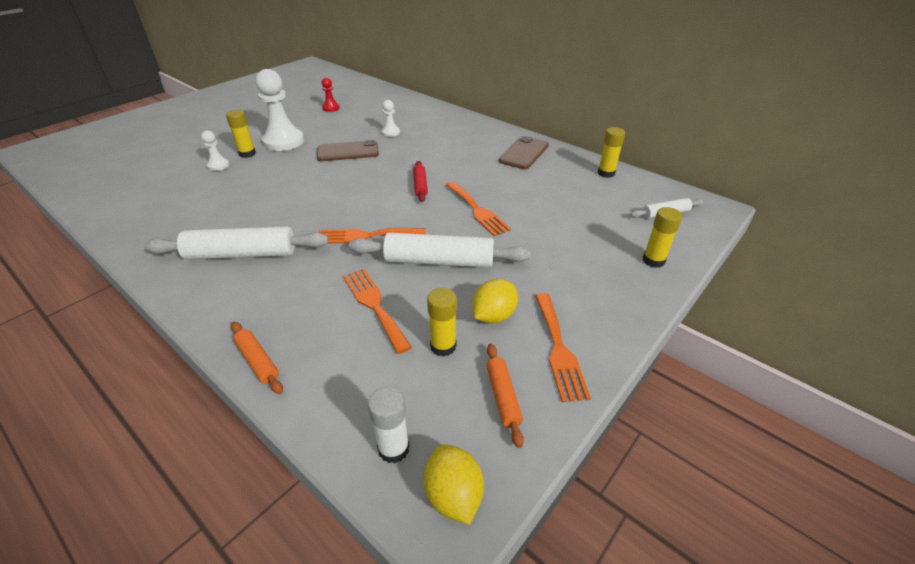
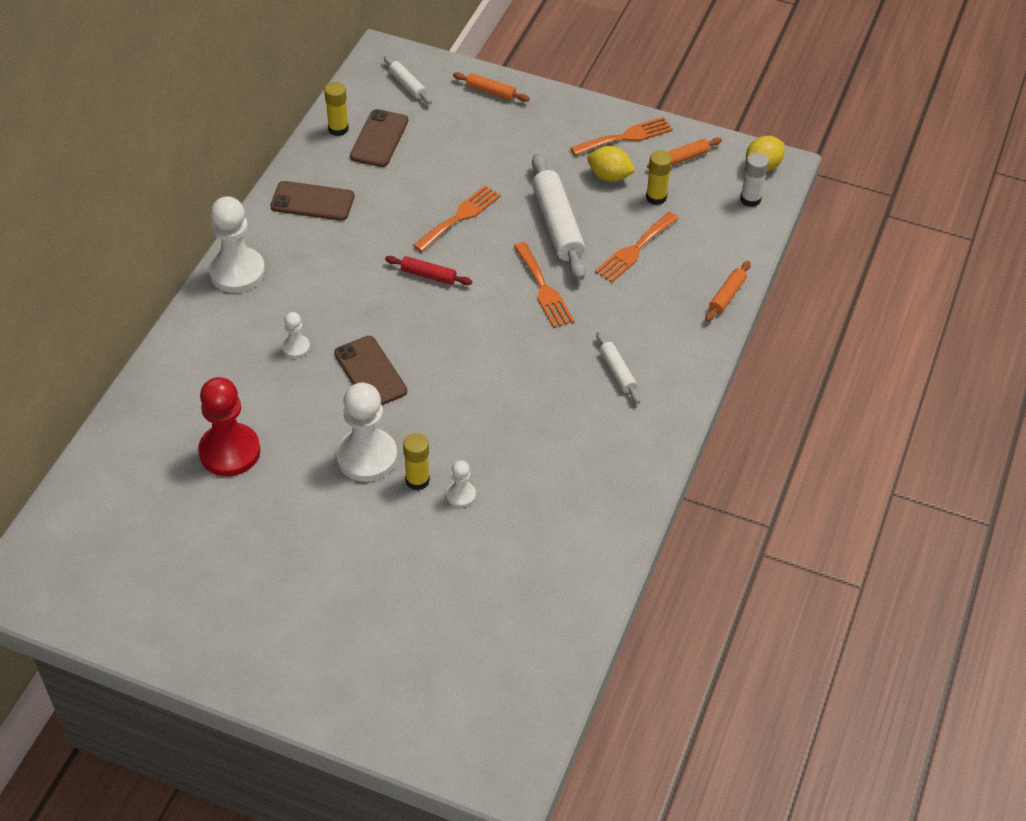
camera: 110 degrees left, 10 degrees up
white rolling pin [144,226,328,260] -> white rolling pin [596,332,641,404], size x0.52
red pawn [321,77,340,112] -> red pawn [198,377,260,476], size x2.07
red rolling pin [413,161,428,202] -> red rolling pin turned 45 degrees clockwise [385,256,472,285]
yellow glue stick [643,207,682,268] -> orange rolling pin [453,72,530,102]
none -> white pawn [208,196,265,293]
none -> brown phone [350,109,408,167]

